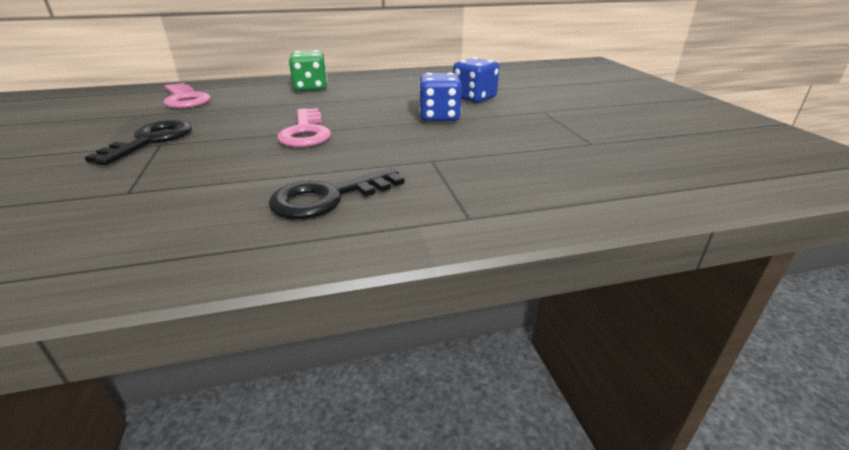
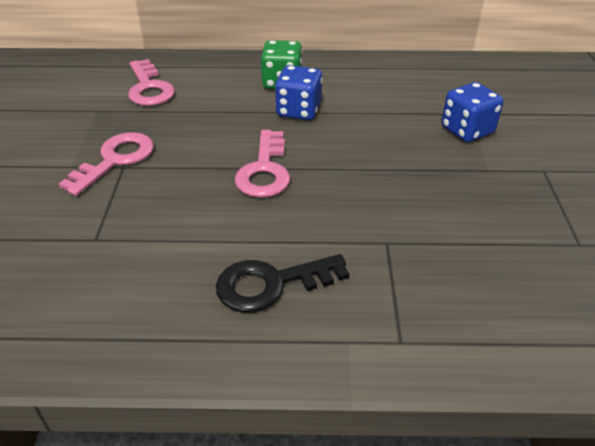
camera: 15 degrees right, 10 degrees up
black key [85,120,192,165] -> pink key [59,132,154,196]
blue dice [419,73,462,121] -> blue dice moved to [275,65,323,120]

